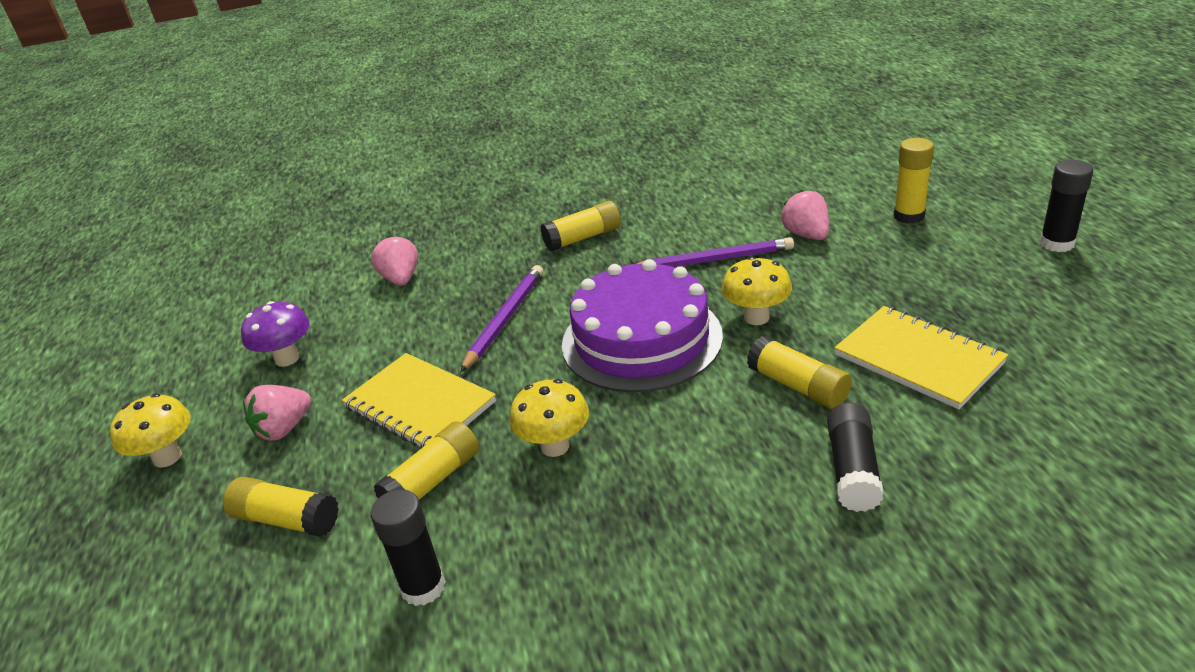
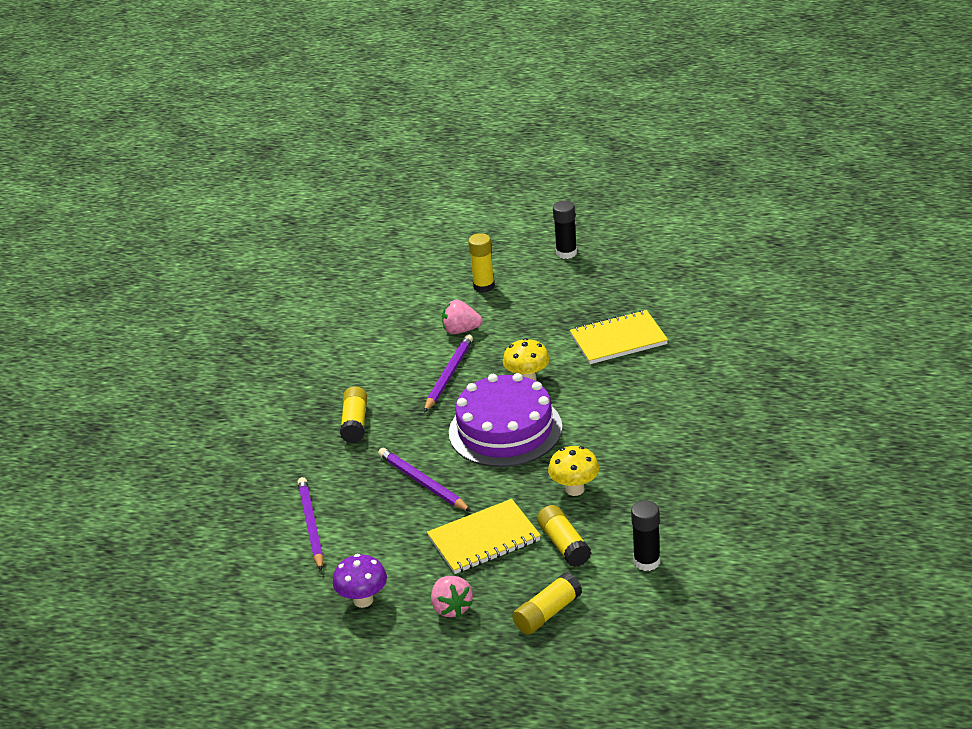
camera: 65 degrees left, 0 degrees up
yellow mushroom [110,393,191,468] -> none
pink strawberry [371,235,418,286] -> purple pencil [297,477,323,571]
yellow glue stick [747,336,852,409] -> none
black glue stick [827,402,884,512] -> none

